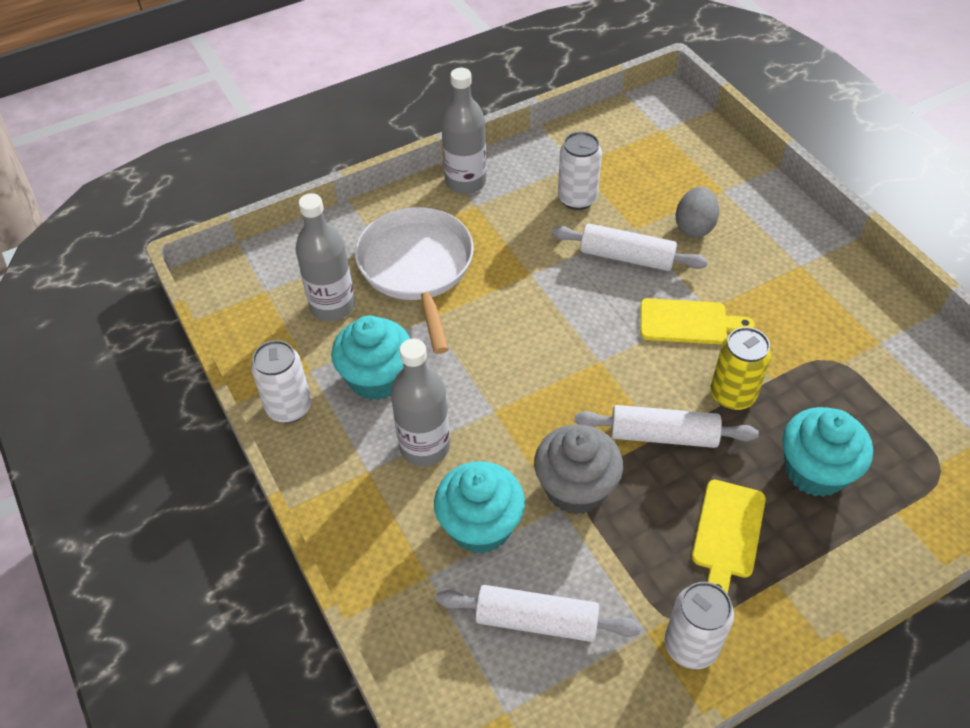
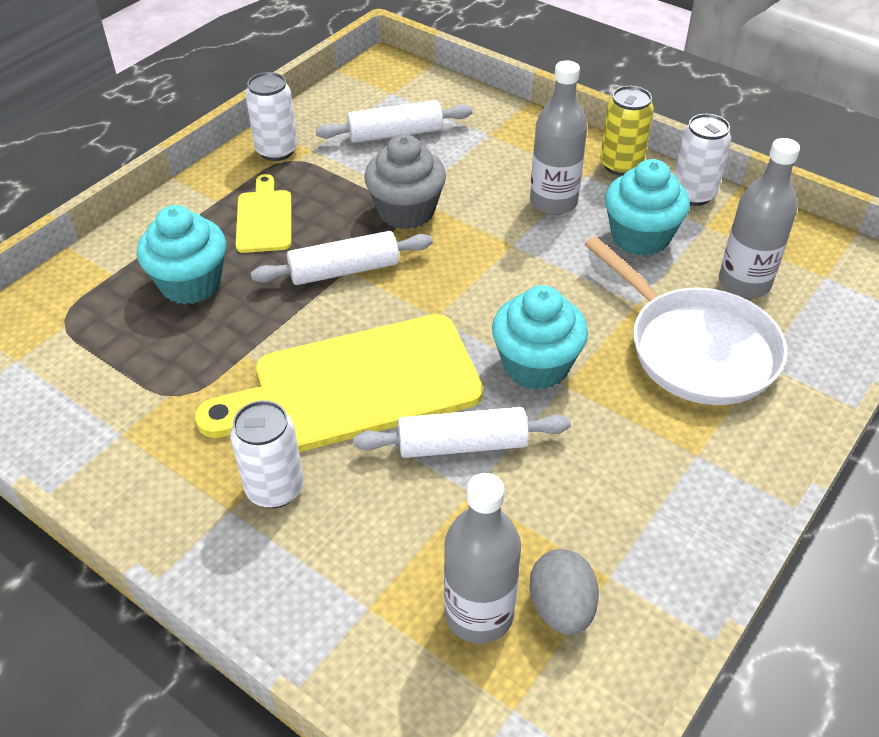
camera: 155 degrees right, 5 degrees down
turquoise cupcake [434,461,525,554] -> turquoise cupcake moved to [492,285,588,390]
grey bottle [441,68,486,194] -> grey bottle moved to [444,473,521,644]
white can [558,131,602,210] -> white can moved to [230,400,304,508]
yellow cutting board [640,298,755,344] -> yellow cutting board [195,314,483,452], size x2.00
grey egg [676,187,719,238] -> grey egg moved to [529,549,599,635]
yellow can [711,327,771,411] -> yellow can moved to [600,86,654,176]

